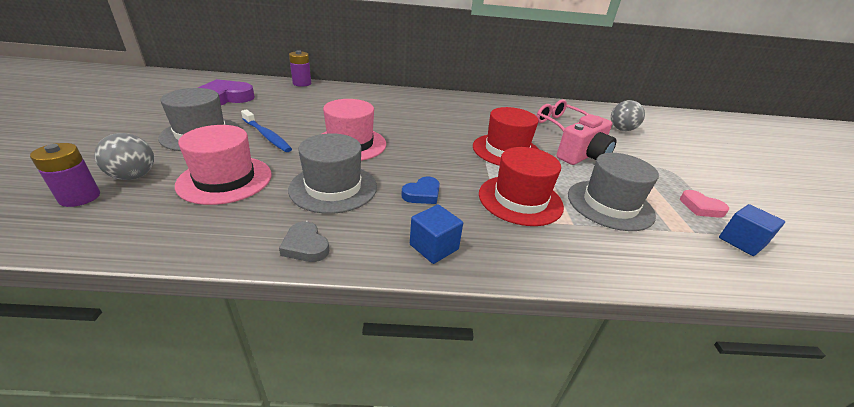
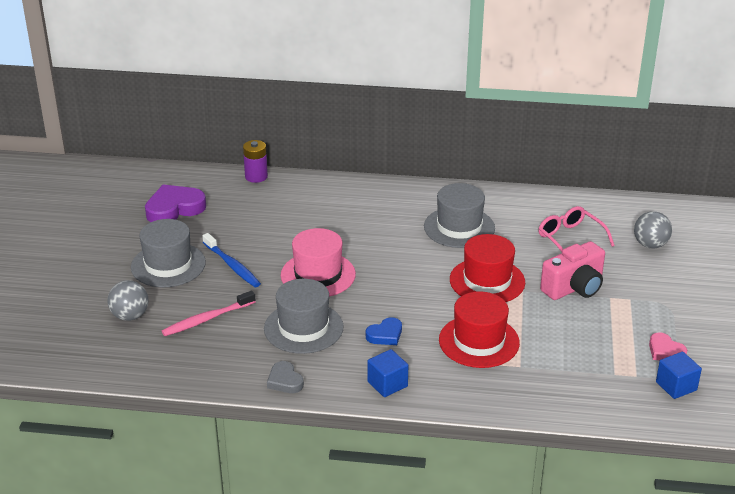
camera: 10 degrees right, 0 degrees up
purple battery [30,143,100,207] -> none
pink hat [175,125,272,205] -> pink toothbrush [162,291,256,336]
grey hat [568,153,659,231] -> grey hat moved to [424,183,495,248]

